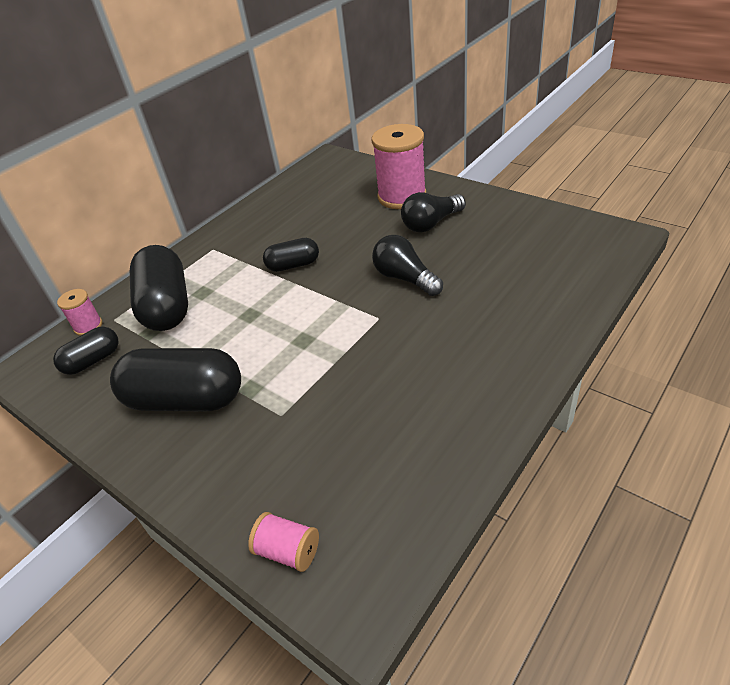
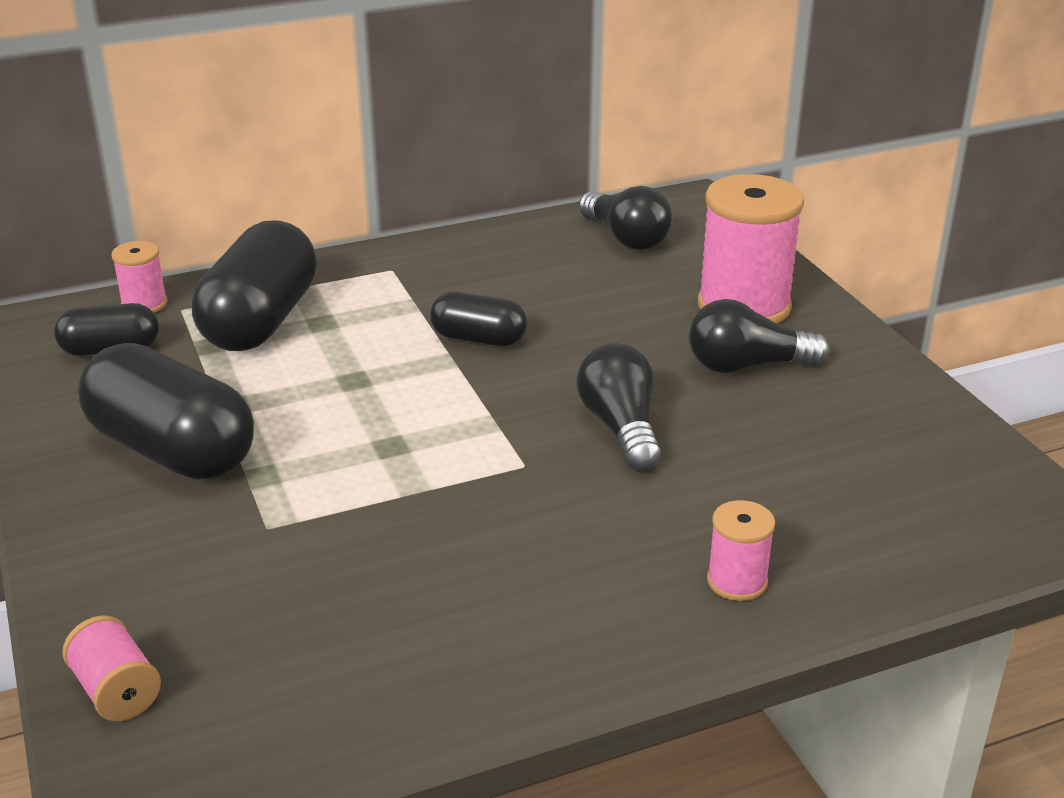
camera: 25 degrees right, 10 degrees down
none -> black light bulb [579,186,672,250]
none -> pink spool [707,500,775,601]

